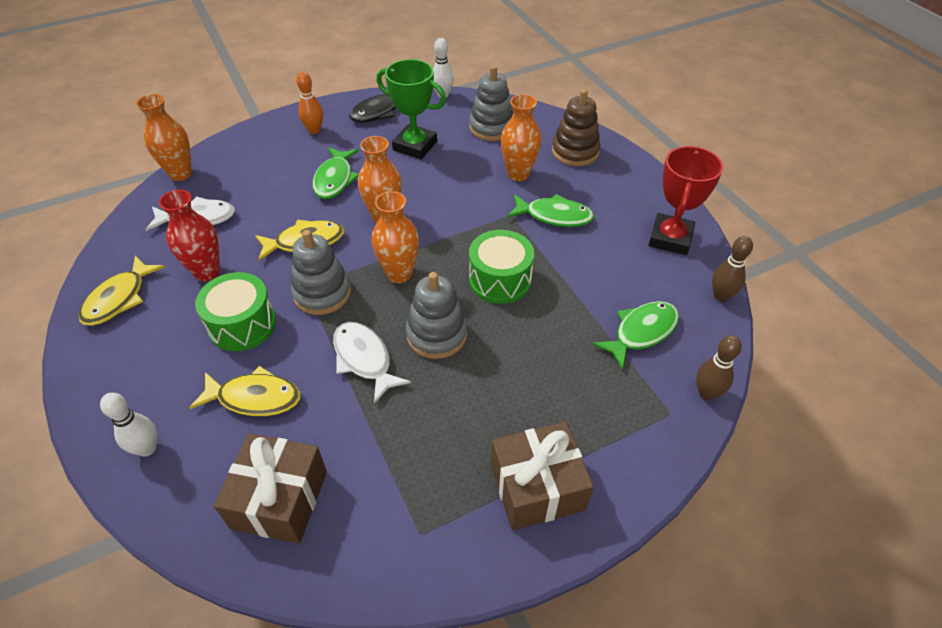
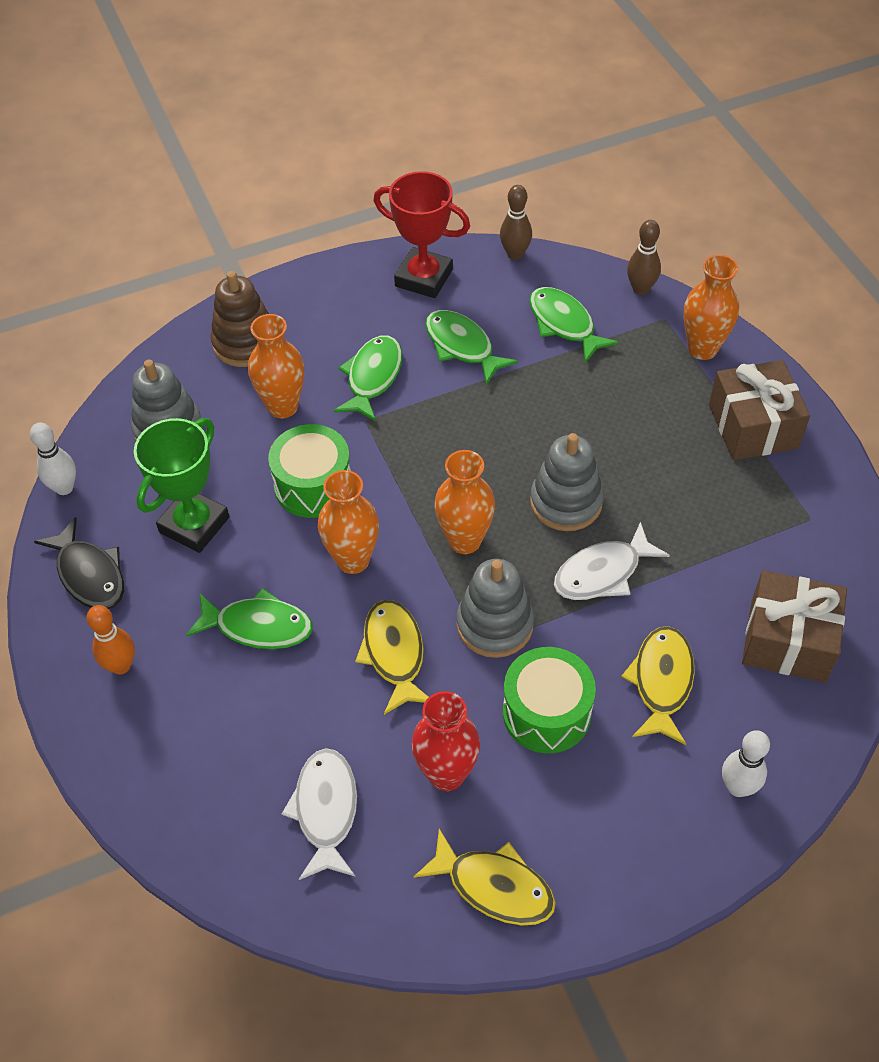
camera: 85 degrees left, 5 degrees up
orange vase [136,94,192,181] -> orange vase moved to [684,255,739,360]
green drum [469,230,534,304] -> green drum moved to [268,424,351,518]
none -> green fish [425,310,518,385]

